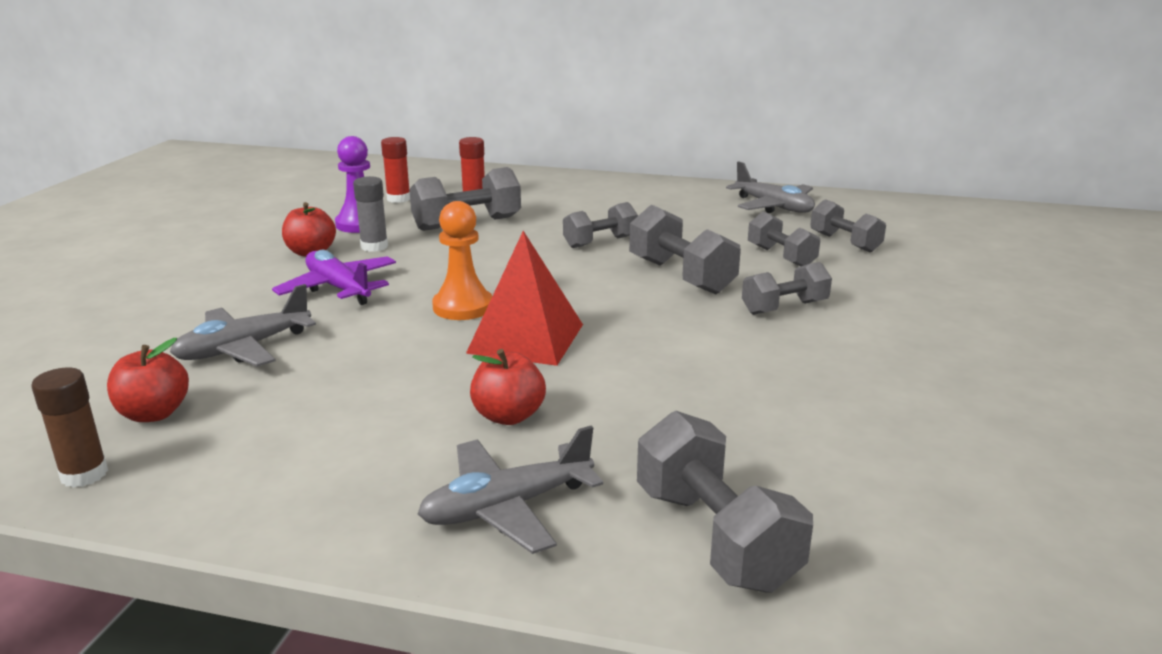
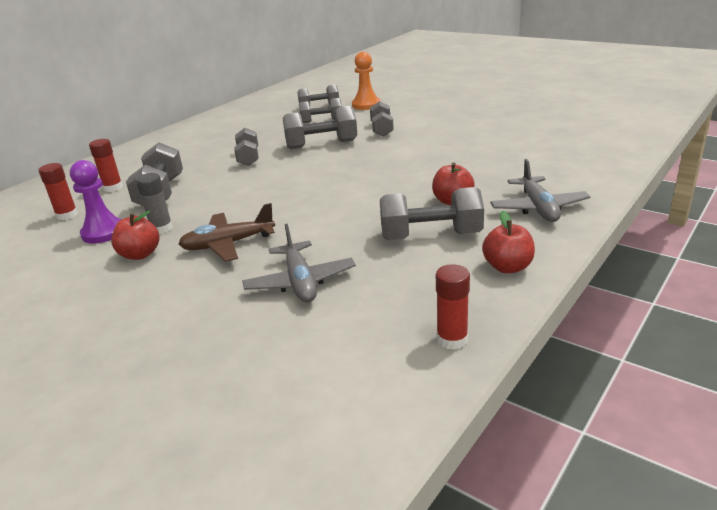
camera: 65 degrees left, 5 degrees up
brown glue stick [32,367,108,488] -> red glue stick [436,264,470,350]
red apple [107,338,189,422] -> red apple moved to [482,210,535,273]
purple plane [272,250,396,305] -> brown plane [178,203,275,262]
orange pawn [432,201,492,320] -> orange pawn moved to [352,52,380,110]
red pyramid [466,231,583,366] -> none
grey dumbbell [637,411,813,592] -> grey dumbbell moved to [380,187,484,240]
grey plane [726,161,815,213] -> none

